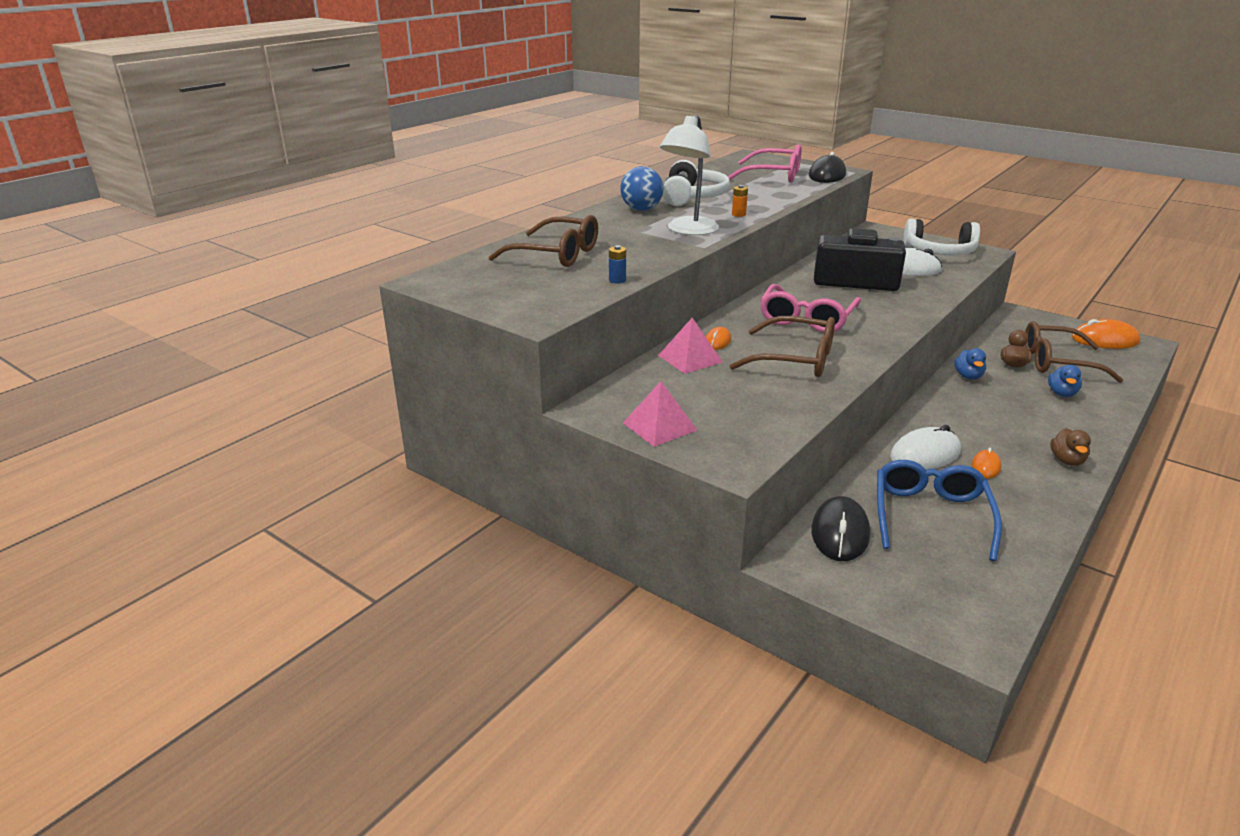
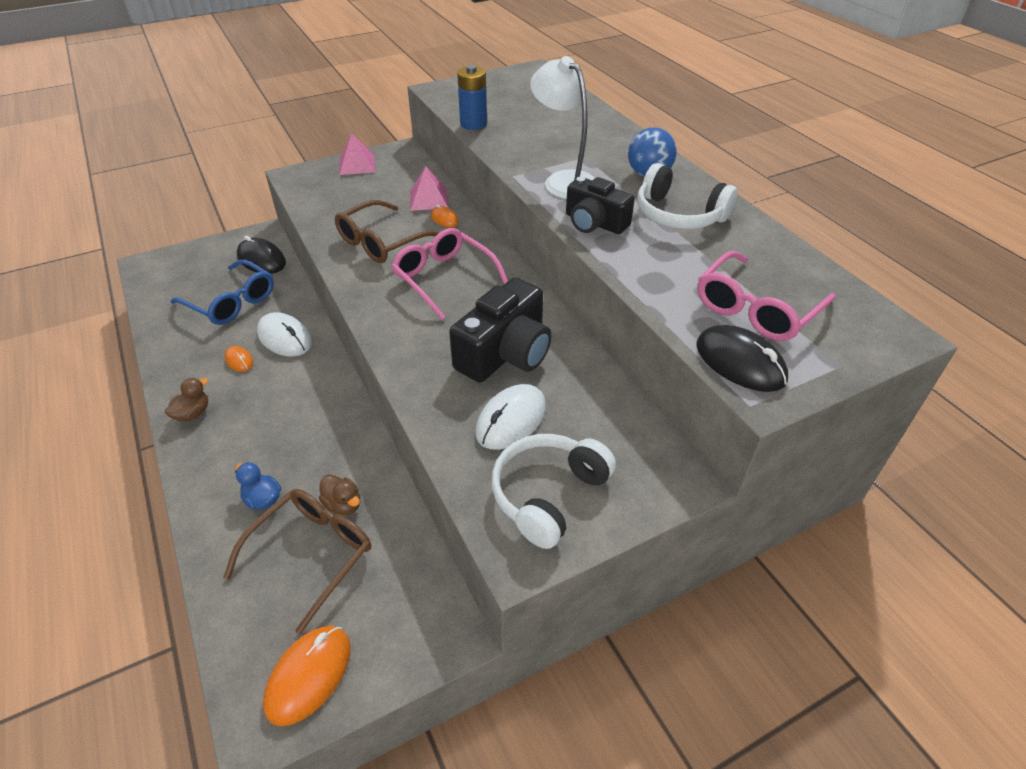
camera: 115 degrees right, 15 degrees up
brown glasses [488,215,598,267] -> none
blue battery [609,245,626,284] -> blue battery [457,65,487,130], size x1.96
orange battery [732,185,748,217] -> black camera [566,177,635,234]
white mouse [890,425,961,470] -> white mouse turned 45 degrees counterclockwise [257,312,312,357]
blue duck [954,348,986,380] -> none
brown duck [1050,428,1091,466] -> brown duck turned 90 degrees clockwise [165,378,208,422]

